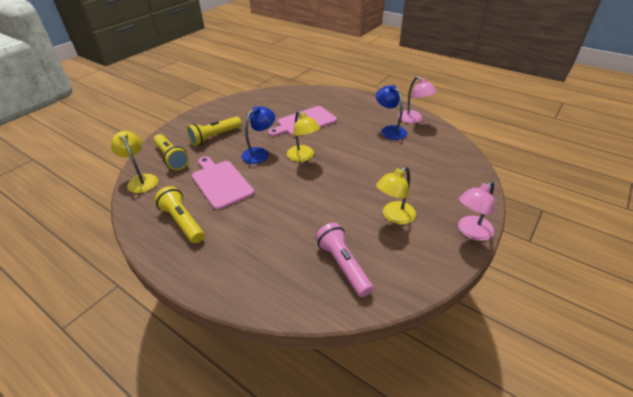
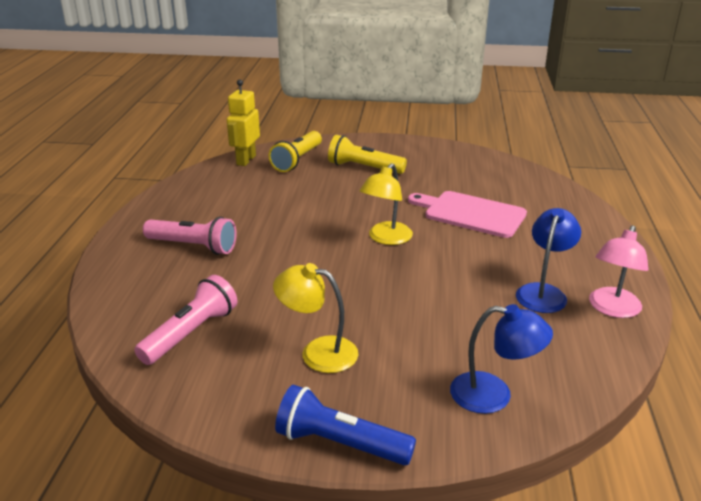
camera: 60 degrees right, 10 degrees down
yellow lamp [111,131,158,193] -> yellow robot [227,79,260,166]
yellow flashlight [154,186,204,243] -> none
pink cutting board [192,156,254,210] -> none
blue lamp [241,106,275,164] -> blue lamp moved to [450,304,553,414]
pink lamp [458,181,495,241] -> blue flashlight [275,385,416,465]
none -> pink flashlight [143,217,237,255]

